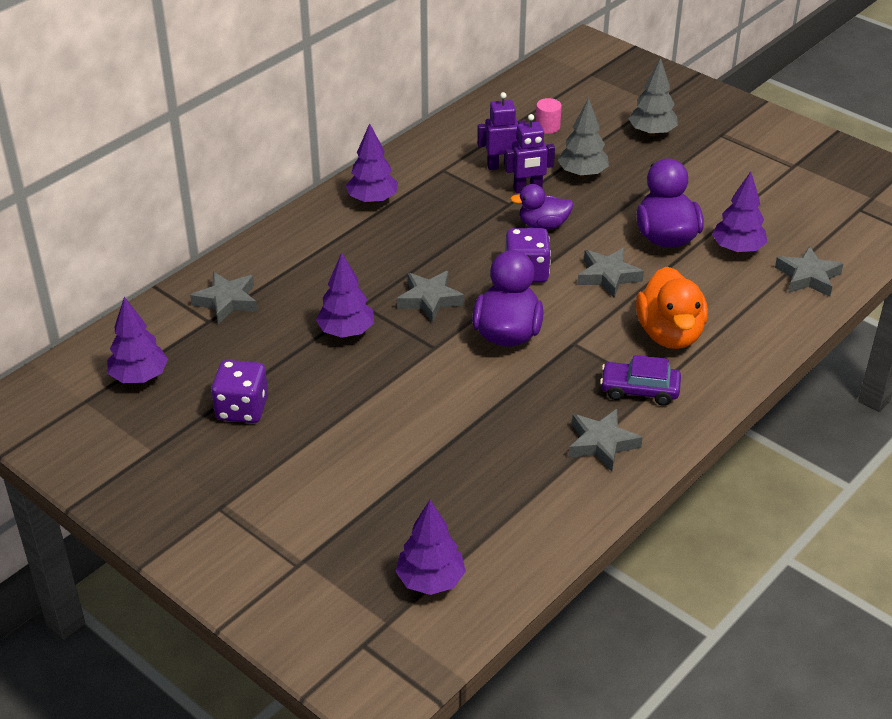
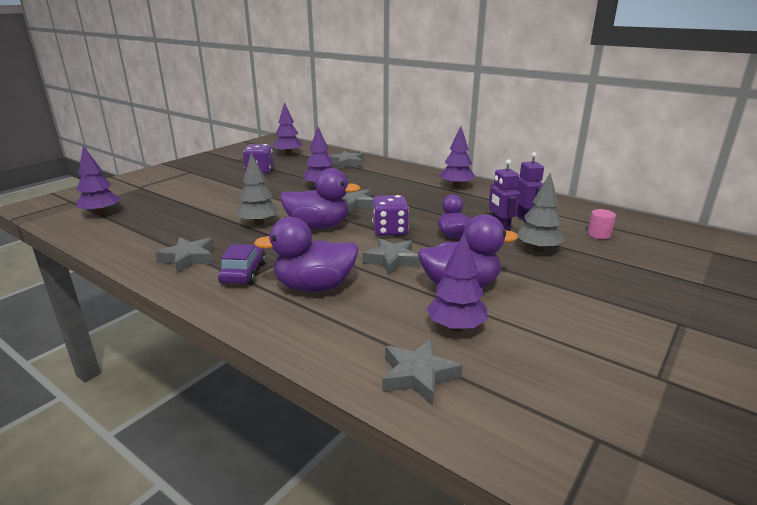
camera: 85 degrees right, 15 degrees down
grey tree [629,58,678,136] -> grey tree moved to [237,153,280,225]
orange duck [636,266,708,349] -> purple duck [254,217,359,292]

